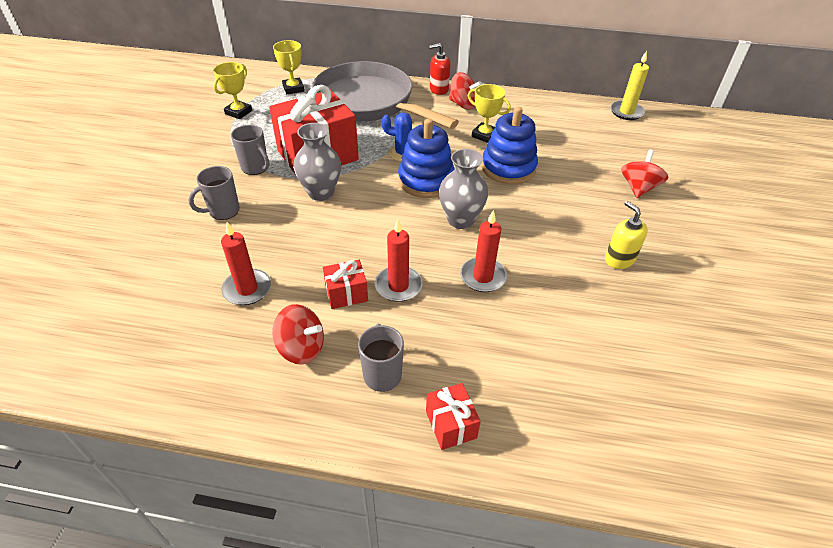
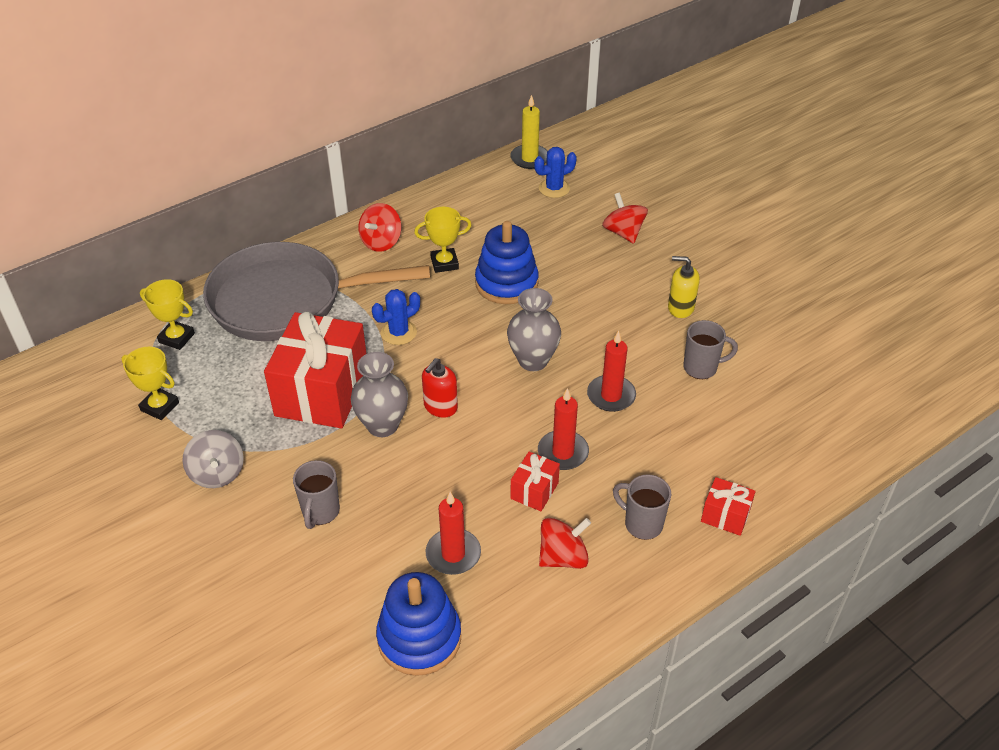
camera: 45 degrees left, 0 degrees up
yellow trophy [213,62,252,119] -> yellow trophy turned 45 degrees counterclockwise [121,347,179,420]
grey mug [231,125,269,175] -> grey mug moved to [683,320,738,379]
blue stacking toy [398,119,455,198] -> blue stacking toy moved to [376,572,461,676]
red soap dispenser [429,43,450,95] -> red soap dispenser moved to [422,358,458,418]
red spinning top [449,72,482,110] -> red spinning top turned 135 degrees clockwise [358,203,401,252]
none -> grey spinning top [182,430,244,488]
none -> blue cactus [534,147,577,198]

